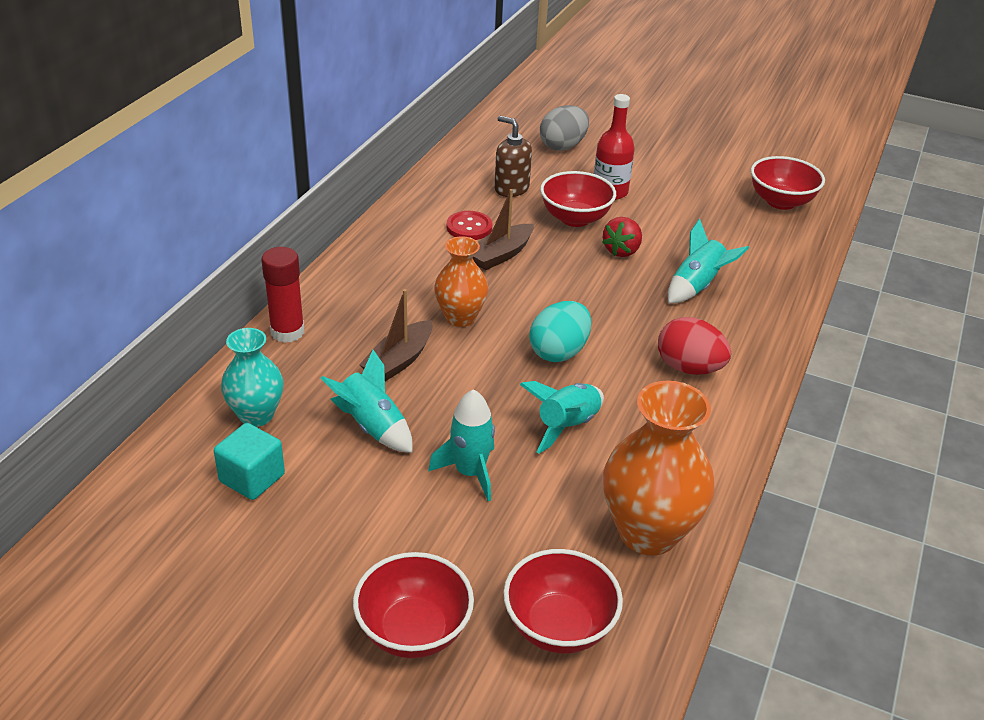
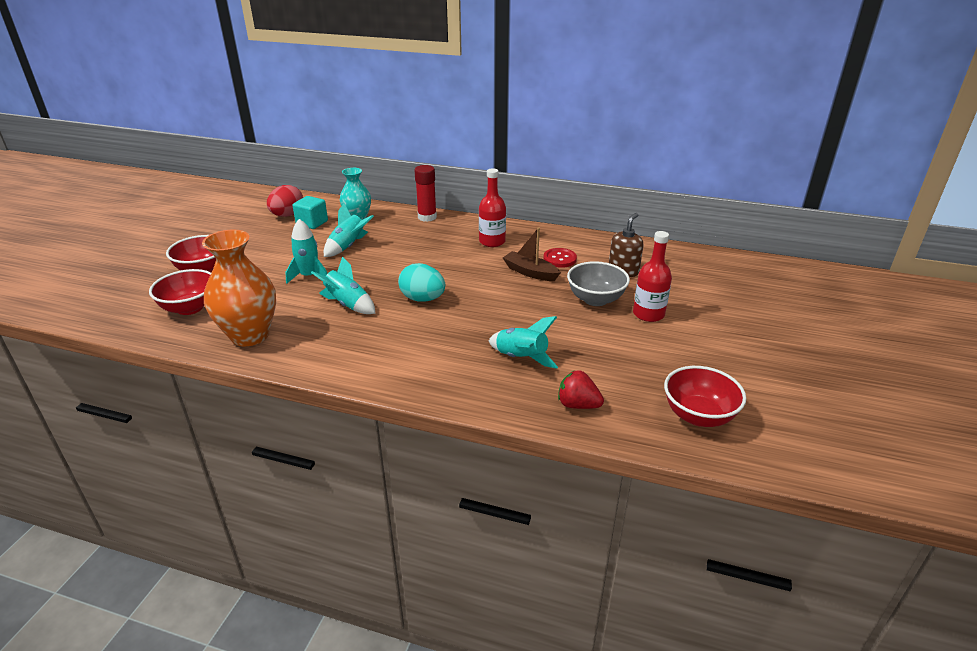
camera: 85 degrees right, 5 degrees down
brown boat [359,289,433,382] -> none
orange vase [434,236,488,327] -> none
grey egg [540,105,589,151] -> none
red bowl [540,171,616,227] -> grey bowl [567,261,630,306]
red strawberry [602,217,642,257] -> red strawberry moved to [558,370,604,409]
red egg [658,317,731,375] -> red egg moved to [267,185,303,217]
none -> red bottle [479,168,506,247]

